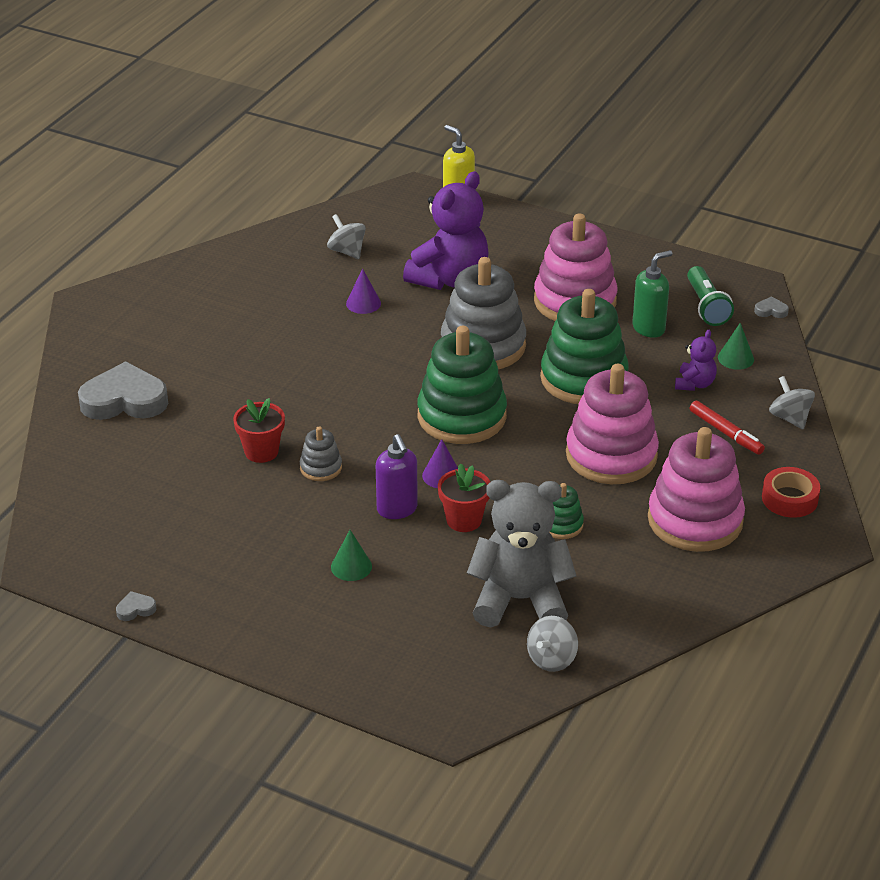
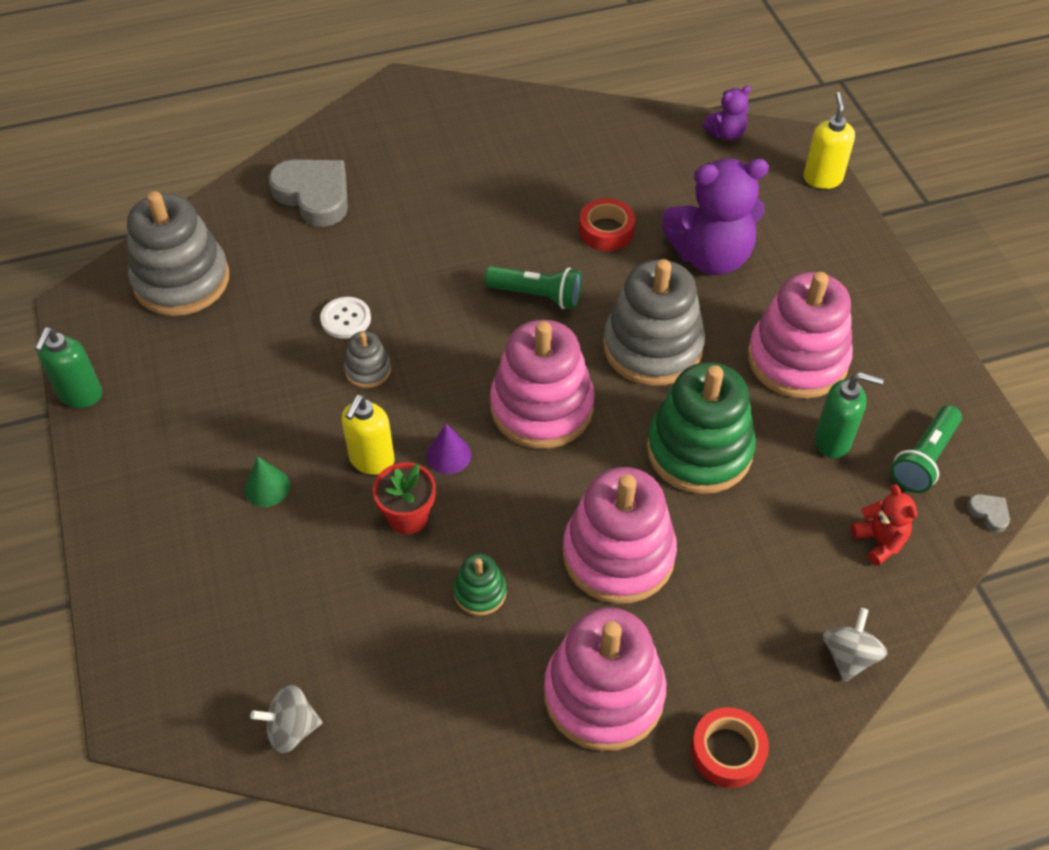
camera: 45 degrees right, 15 degrees up
grey heart [116,591,156,621] -> green soap dispenser [34,327,102,408]
red flower pot [233,398,285,463] -> white button [320,297,371,339]
grey spinning top [327,214,366,259] -> none
purple cone [346,268,381,314] -> red tape [579,198,635,251]
purple soap dispenser [376,434,418,519] -> yellow soap dispenser [341,394,395,475]
green stacking toy [417,326,507,444] -> pink stacking toy [490,319,595,449]
grey teddy bear [467,480,576,627] -> none
purple teddy bear [675,330,717,391] -> purple teddy bear moved to [703,86,751,141]
red marker [690,401,765,455] -> none
green cone [718,323,754,370] -> red teddy bear [851,484,917,566]
none -> grey stacking toy [127,191,229,316]
none -> green flashlight [485,266,582,309]

